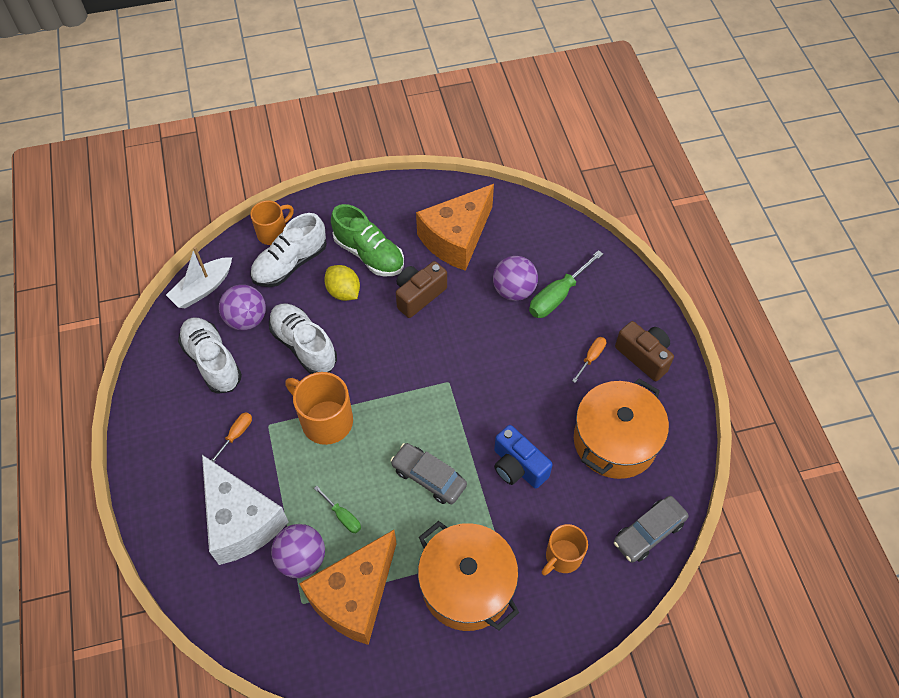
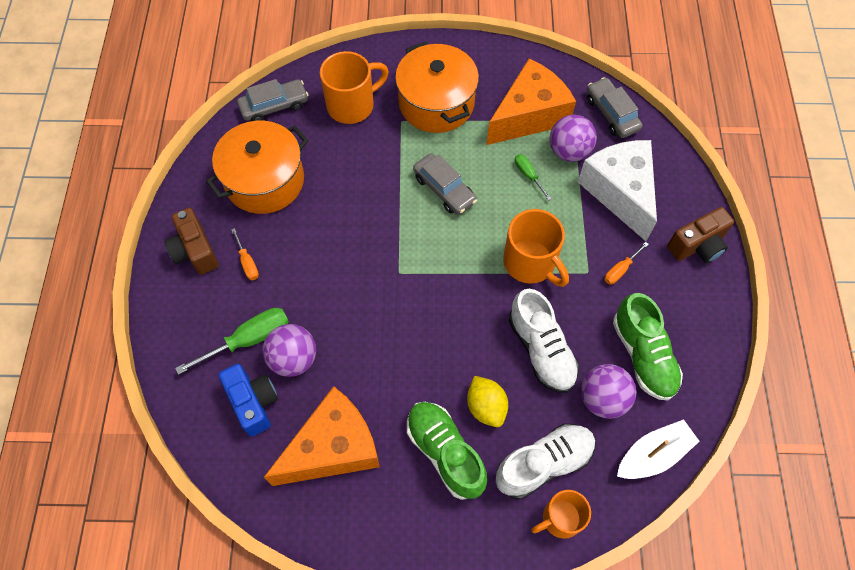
camera: 165 degrees left, 5 degrees up
white shoe [178,317,242,394] -> green shoe [613,293,683,400]
brown camera [396,261,447,318] -> brown camera moved to [667,207,734,263]
blue camera [494,425,553,489] -> blue camera moved to [219,364,278,437]
orange mug [542,524,588,576] -> orange mug [320,51,389,124], size x1.51
orange screwdriver [572,337,606,383] -> orange screwdriver turned 75 degrees counterclockwise [231,228,259,280]
none -> grey car [587,77,643,138]

